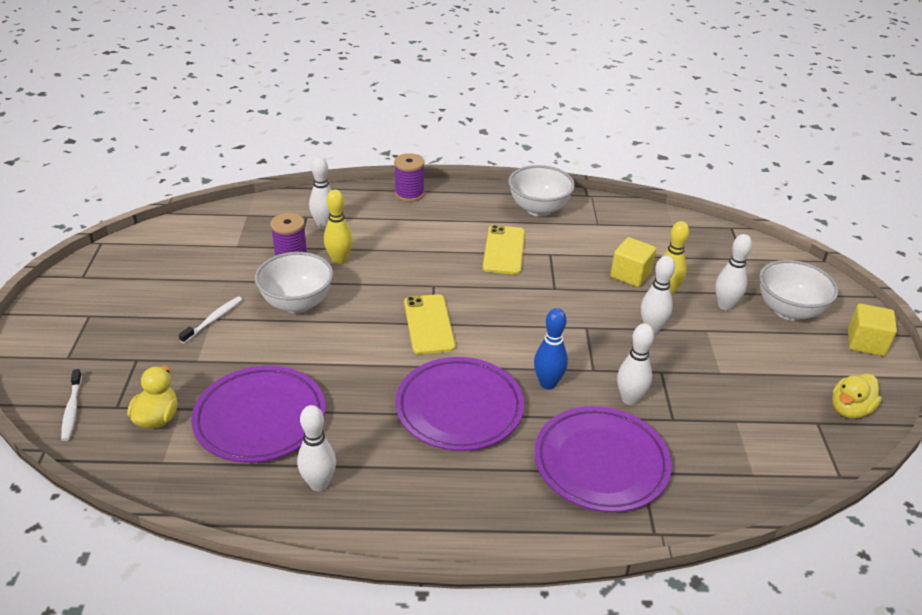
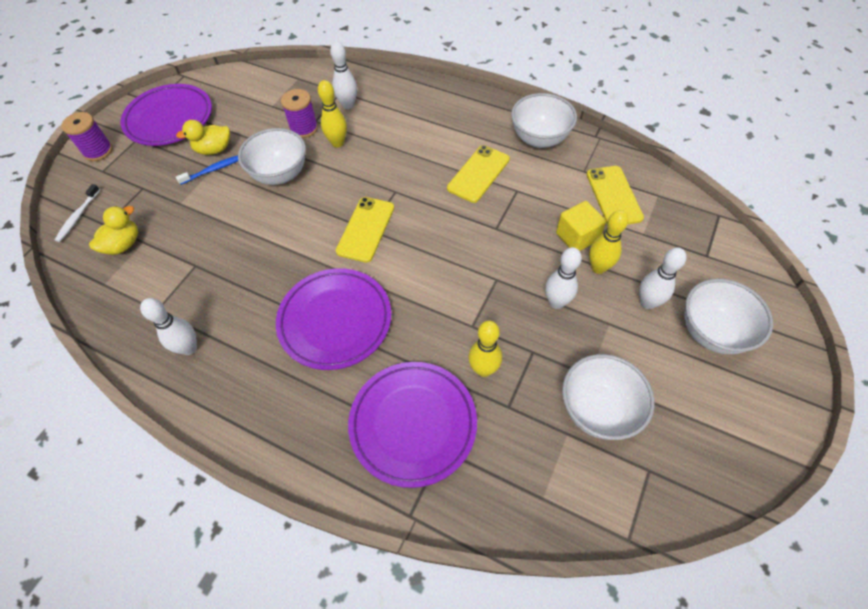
camera: 30 degrees right, 20 degrees up
white toothbrush [179,297,243,343] -> blue toothbrush [176,155,238,185]
purple plate [191,366,326,463] -> purple plate moved to [120,84,212,146]
purple spool [394,153,425,202] -> purple spool moved to [61,112,113,161]
blue bowling pin [534,308,568,390] -> none
white bowling pin [617,323,654,405] -> yellow bowling pin [468,321,502,377]
yellow duck [832,373,882,419] -> yellow duck moved to [176,120,230,155]
yellow cube [848,304,897,356] -> none
none -> white bowl [562,354,655,440]
none -> yellow phone [586,166,644,224]

